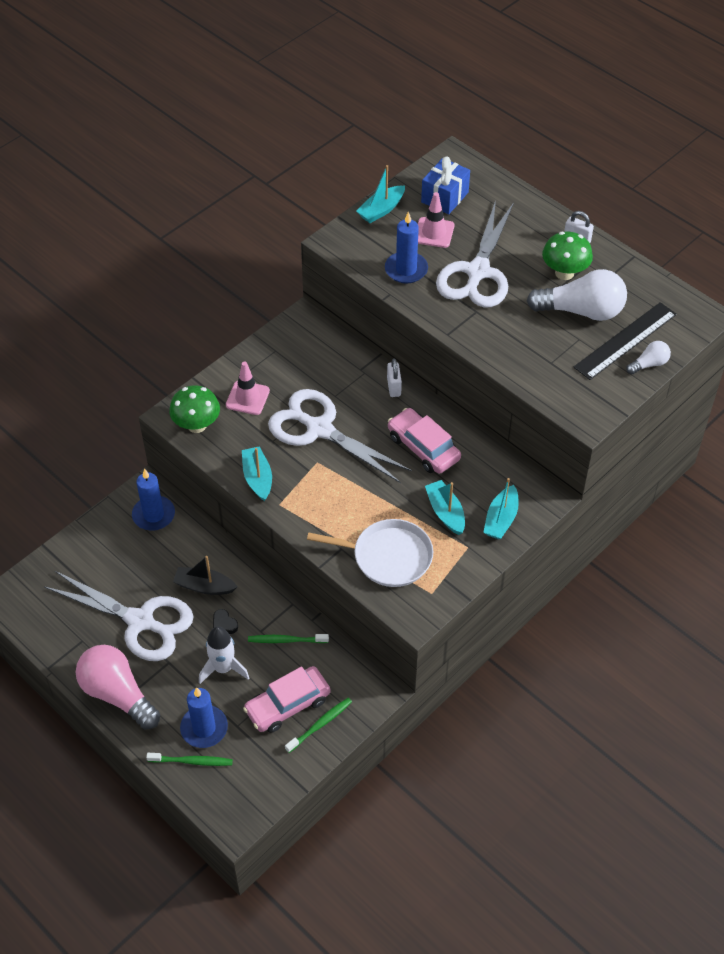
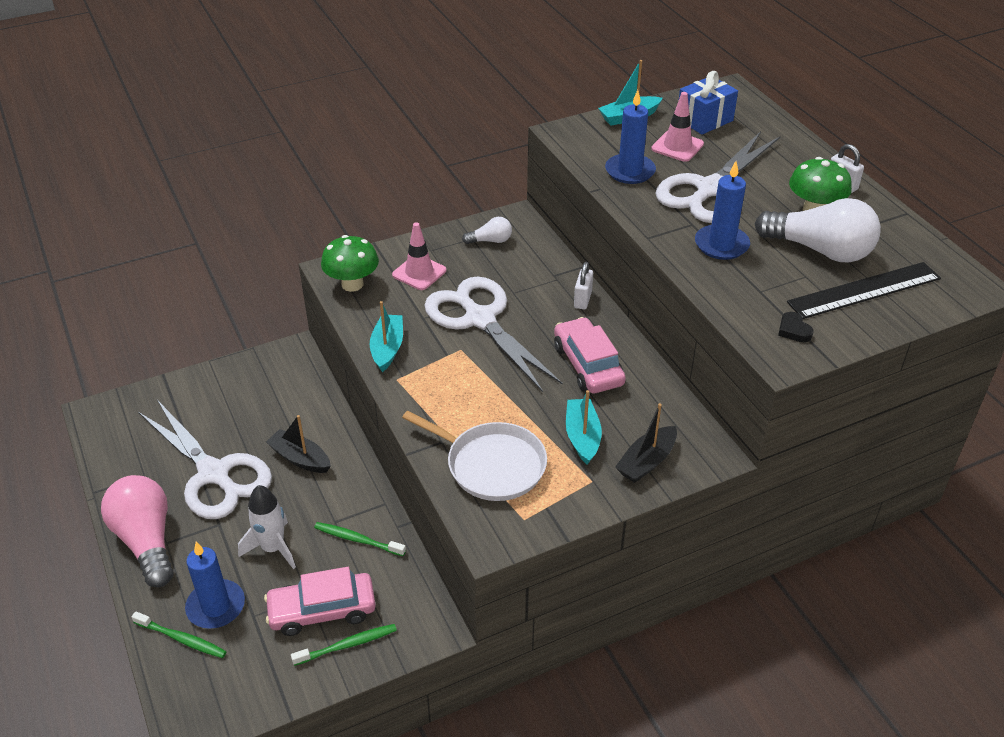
camera: 20 degrees right, 10 degrees down
blue candle [132,469,175,530] -> blue candle moved to [695,161,750,260]
black heart [213,609,238,634] -> black heart moved to [778,312,813,342]
turquoise boat [483,478,519,539] -> black boat [615,403,677,483]
white light bulb [626,341,671,374] -> white light bulb moved to [462,217,512,244]

